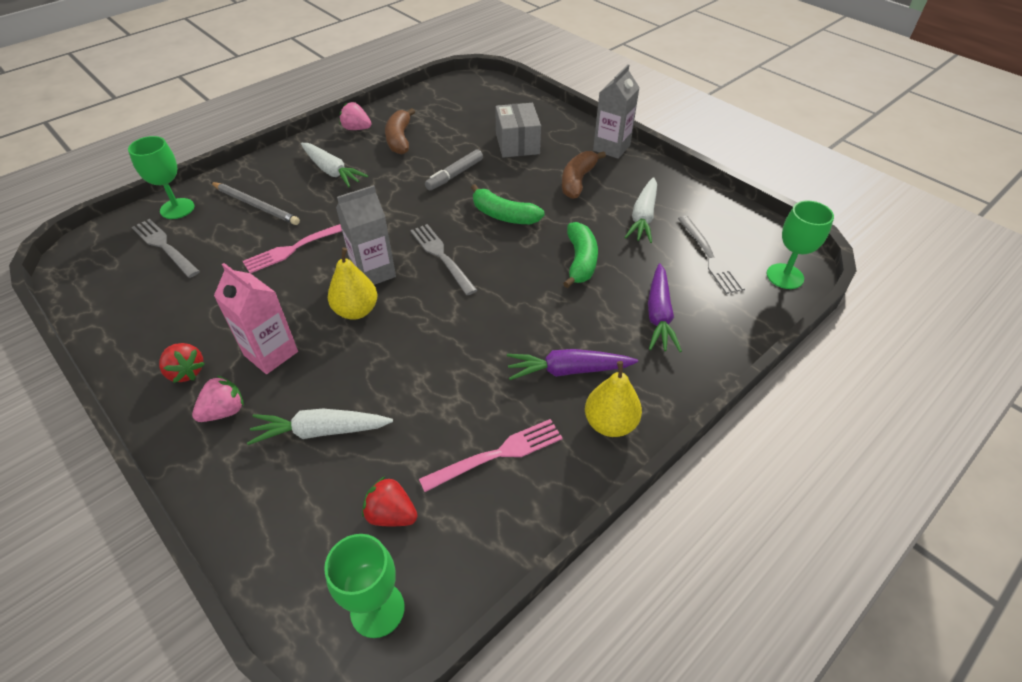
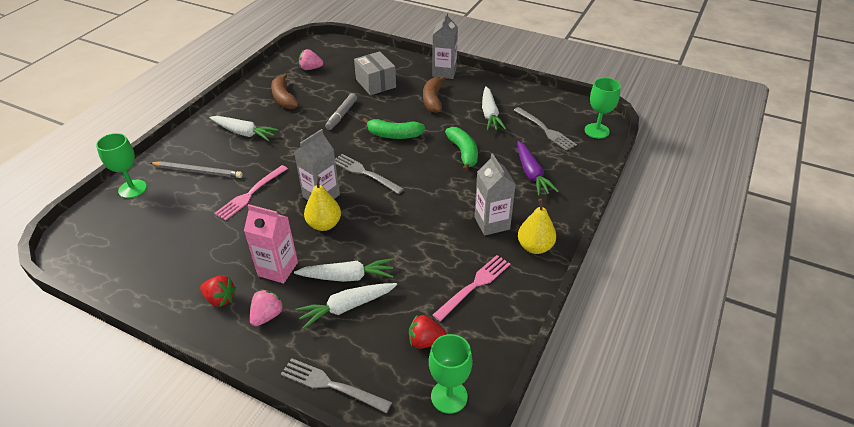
camera: 20 degrees left, 5 degrees down
grey fork [132,219,200,278] -> grey fork moved to [281,358,392,413]
pink strawberry [339,102,371,130] -> pink strawberry moved to [299,49,323,70]
purple carrot [507,349,638,380] -> grey carton [474,154,516,236]
none -> white carrot [294,258,394,282]

